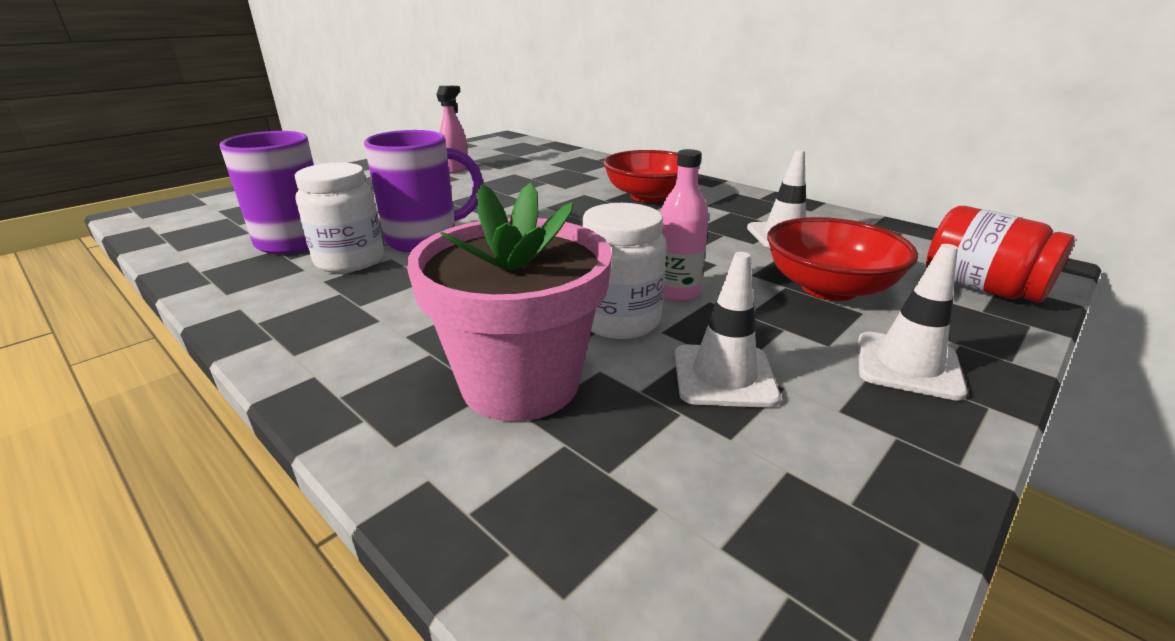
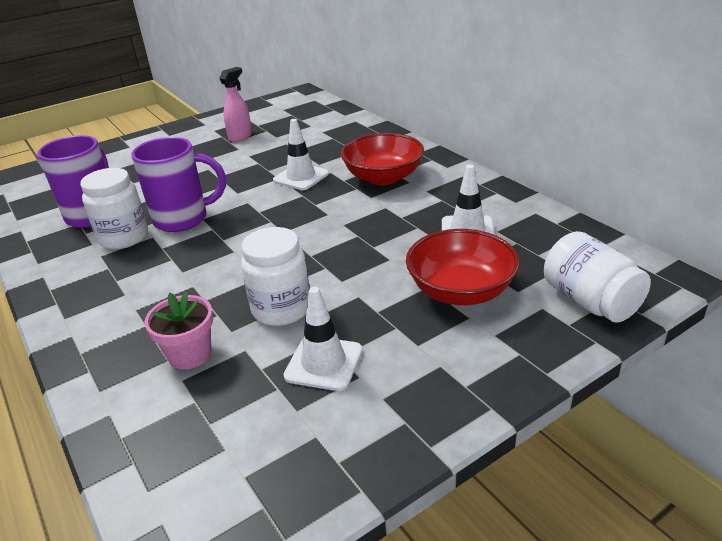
camera: 15 degrees right, 5 degrees up
pink flower pot [407,183,612,422] -> pink flower pot [144,292,213,370], size x0.54
pink bottle [660,149,709,301] -> none
white traffic cone [858,244,968,401] -> white traffic cone moved to [273,119,329,190]
red jar [926,206,1075,303] -> white jar [544,231,651,323]

